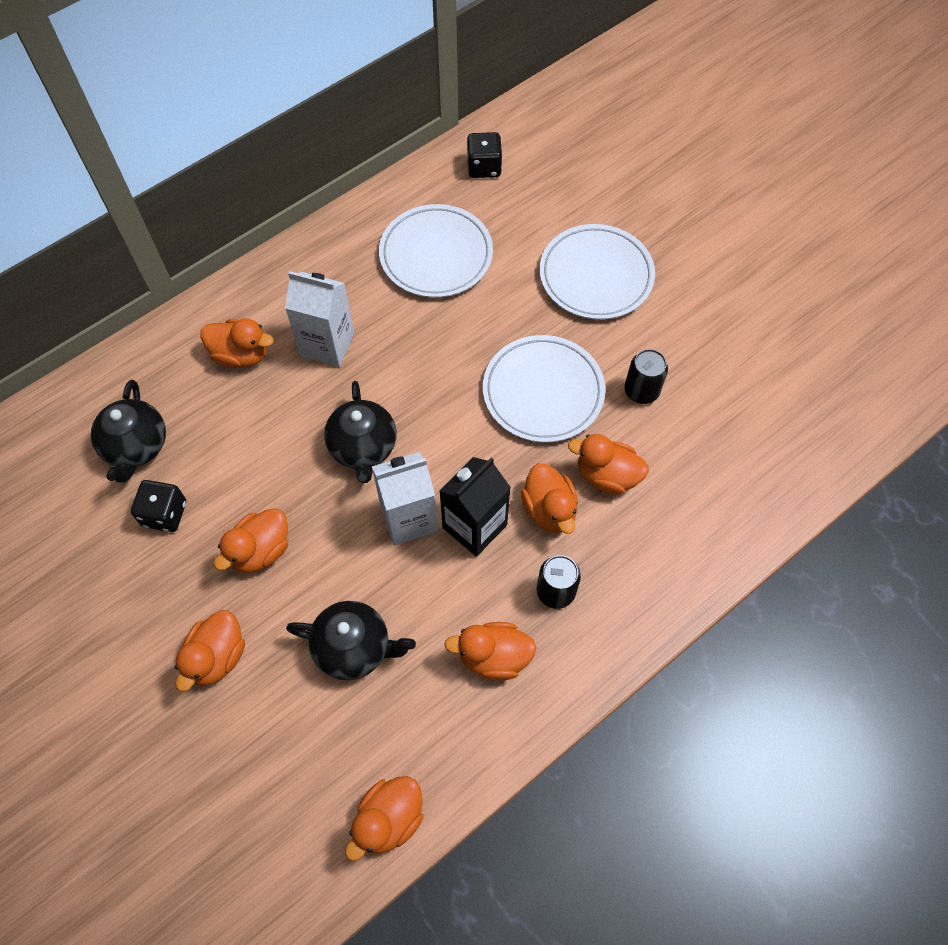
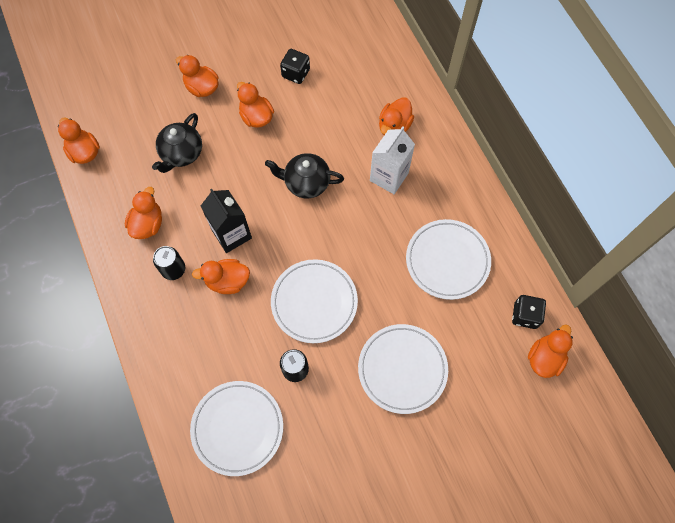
camera: 105 degrees right, 5 degrees up
black teapot [91,380,166,483] -> none
white carton [372,452,438,545] -> none
orange duck [568,434,649,494] -> orange duck moved to [528,324,573,378]
none -> white plate [190,381,283,476]

